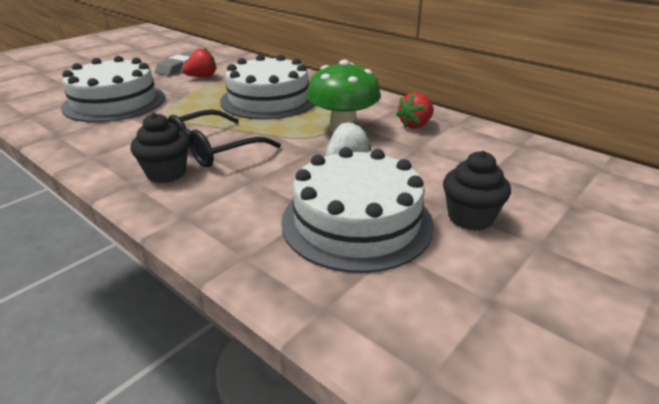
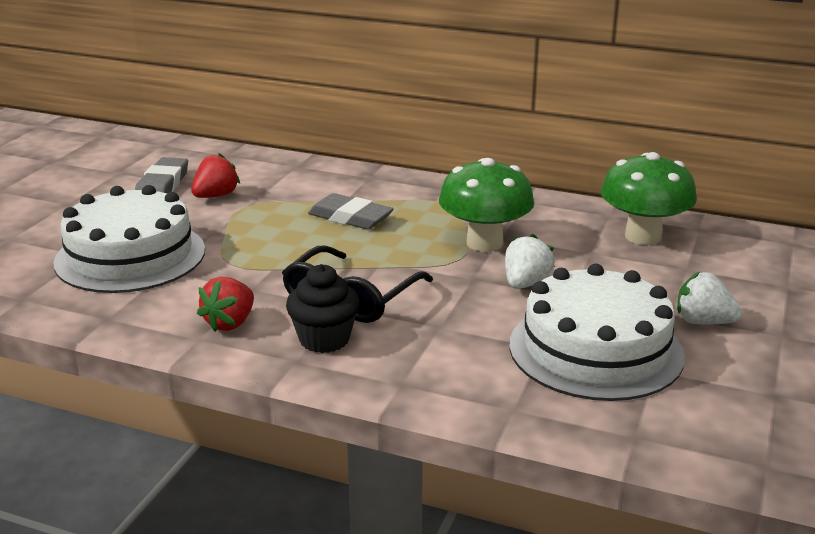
camera: 20 degrees left, 5 degrees down
white cake [220,54,315,120] -> grey eraser [308,193,394,230]
red strawberry [396,92,434,129] -> red strawberry moved to [197,277,254,332]
black cupcake [443,151,511,231] -> white strawberry [677,272,742,325]
none -> green mushroom [601,152,697,245]

